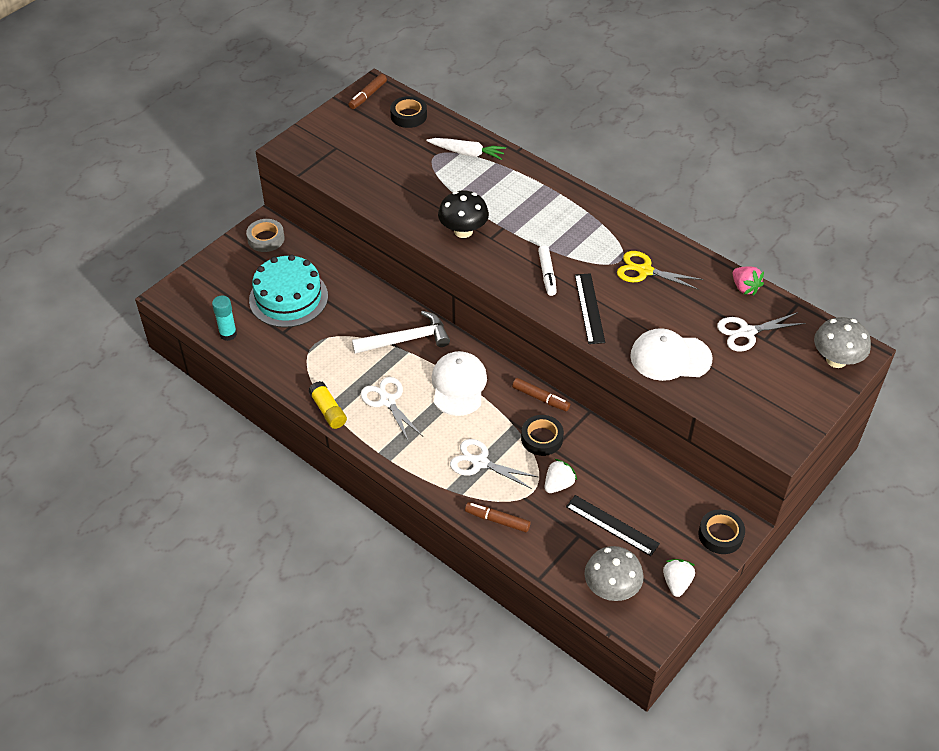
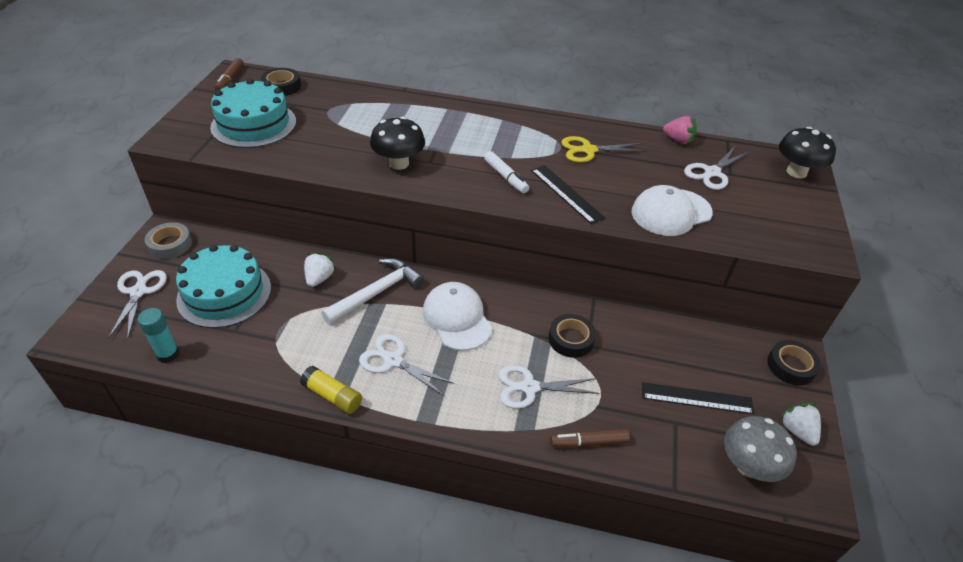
camera: 30 degrees left, 5 degrees down
white carrot [426,138,506,160] -> none
brown marker [512,378,570,411] -> none
white strawberry [544,459,577,493] -> white strawberry moved to [304,252,336,287]
grey mushroom [814,317,871,368] -> black mushroom [779,127,836,178]
none -> white scissors [108,270,167,339]
none -> turquoise cake [210,78,296,148]

